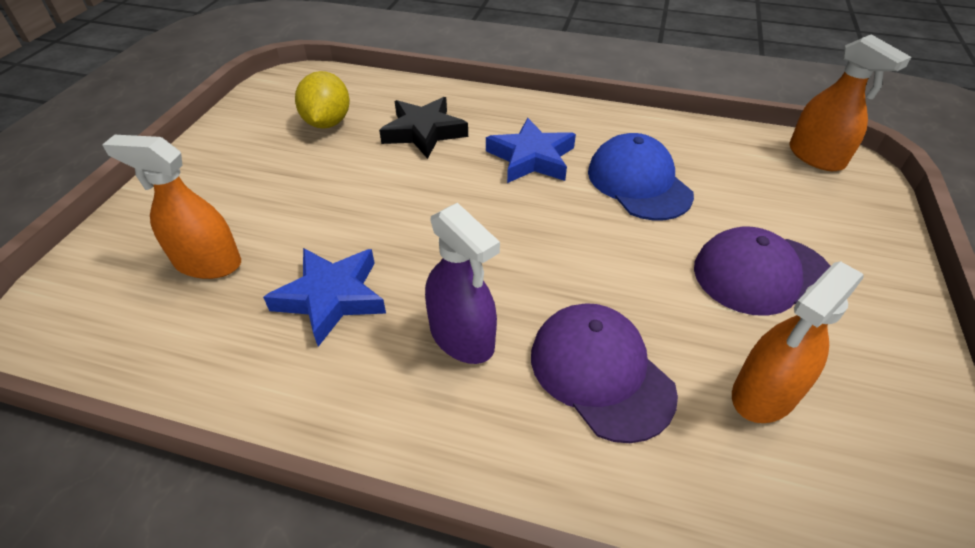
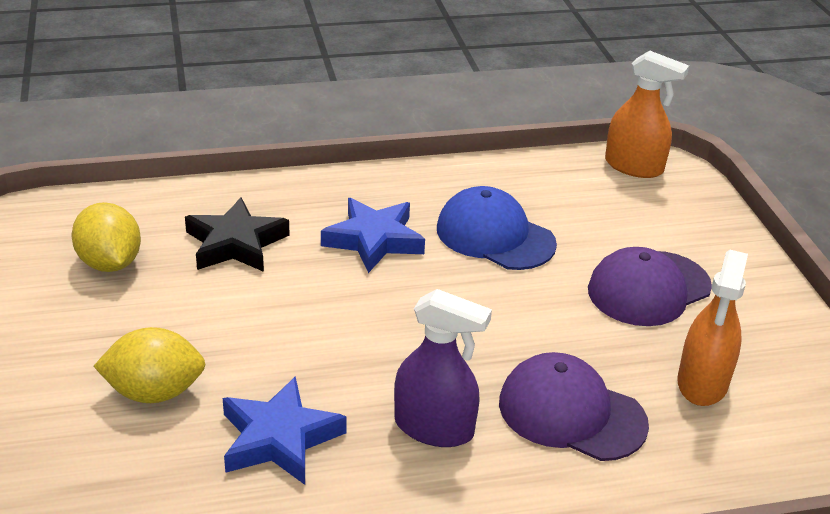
camera: 30 degrees left, 10 degrees down
orange spray bottle [102,135,241,279] -> none
none -> yellow lemon [94,327,206,403]

